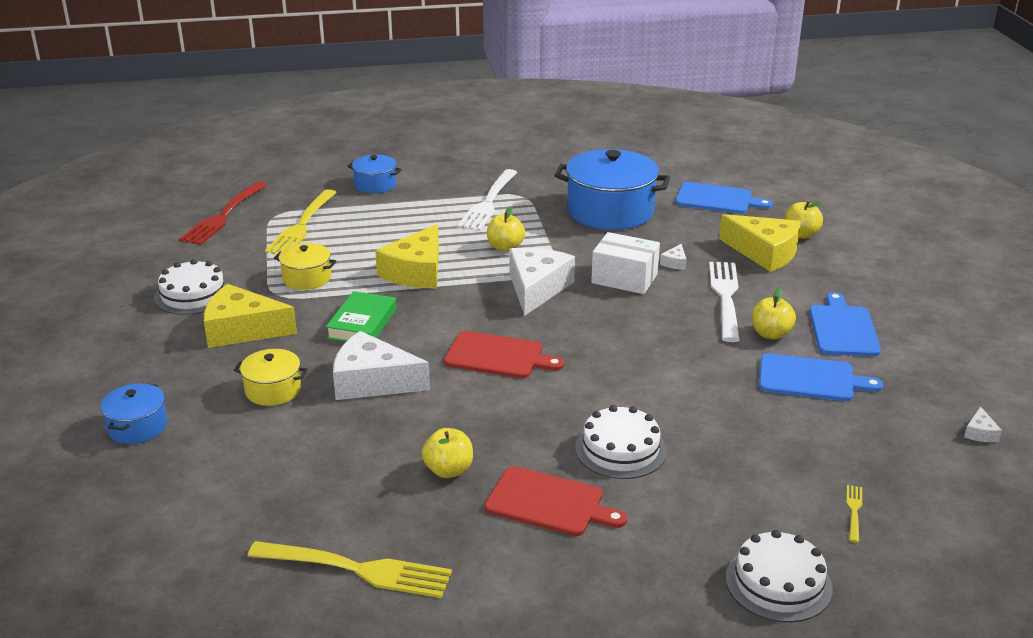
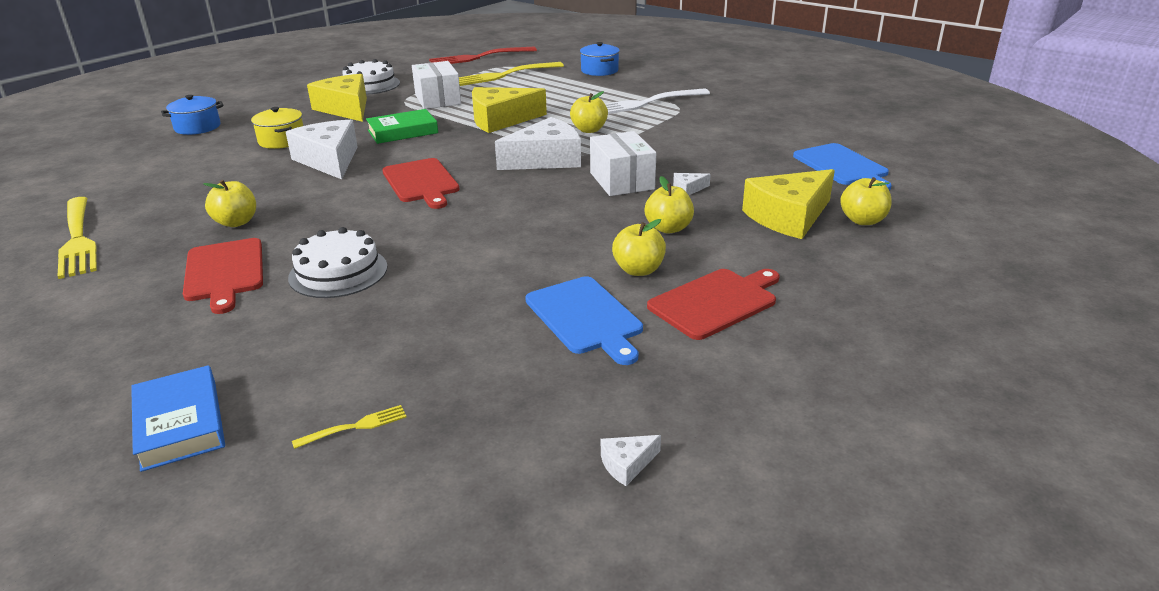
camera: 50 degrees right, 0 degrees up
yellow pot [274,243,337,290] -> white box [412,61,461,109]
blue pot [554,149,670,230] -> none
white fork [709,262,740,342] -> yellow apple [645,176,694,234]
yellow cheese [719,214,801,272] -> yellow cheese turned 60 degrees clockwise [742,169,835,239]
white cake [726,530,833,622] -> blue book [131,365,225,472]
blue cutting board [809,292,881,356] -> red cutting board [647,269,780,340]

